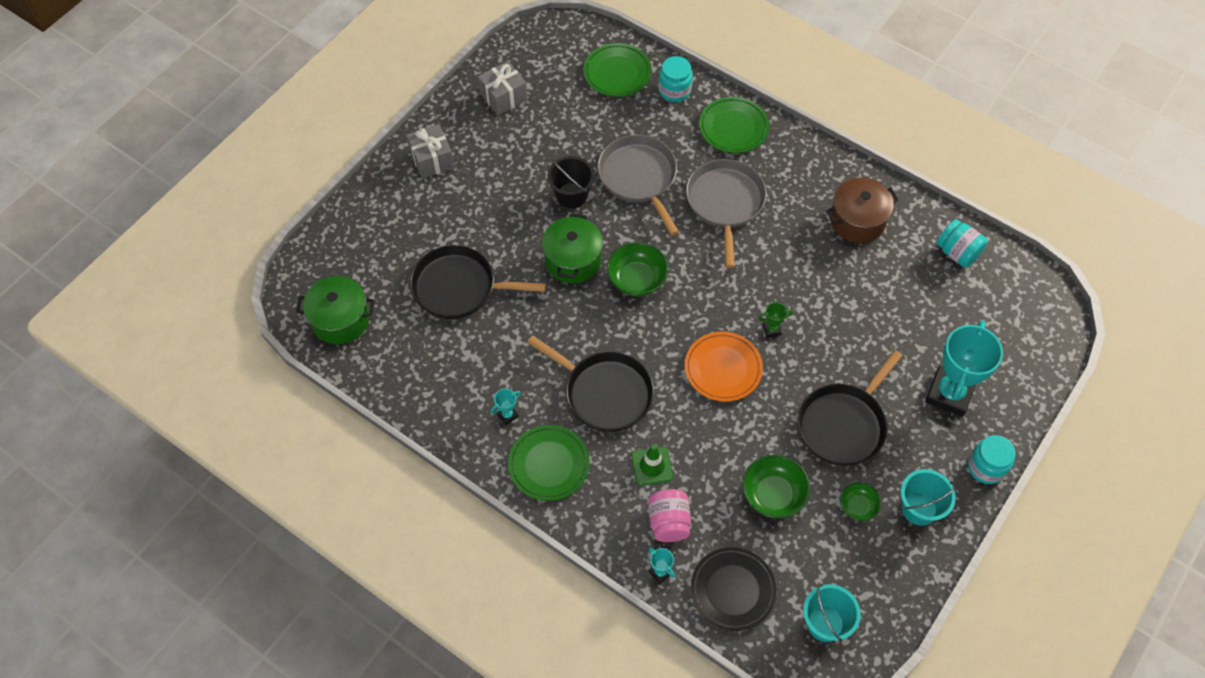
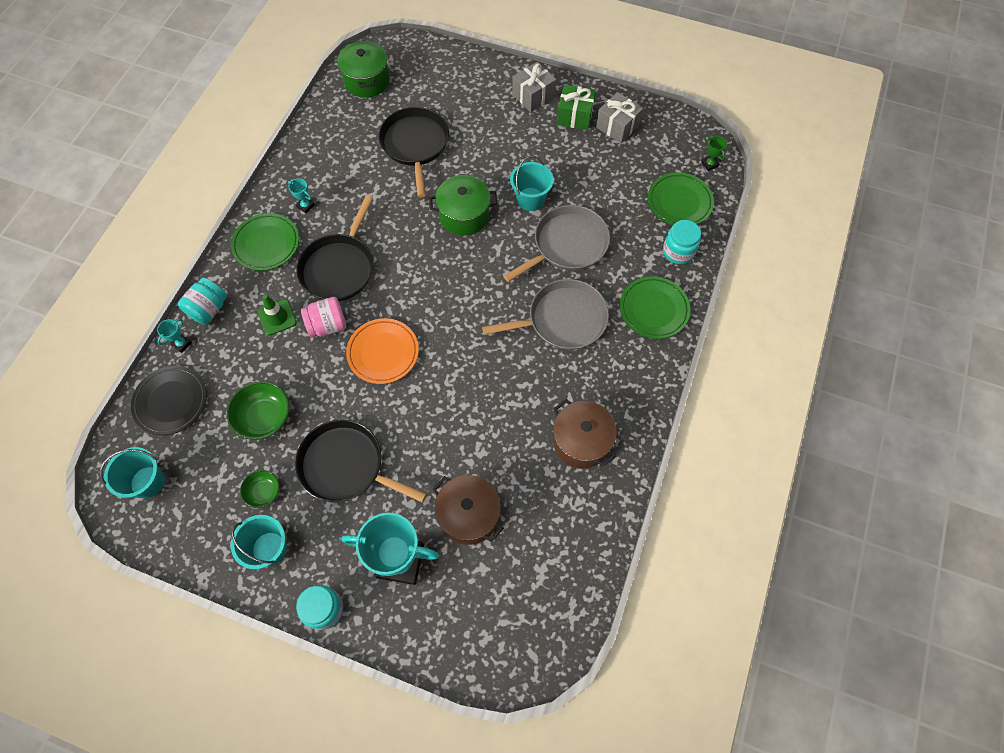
camera: 75 degrees right, 5 degrees up
black bucket [548,156,595,209] -> turquoise bucket [510,156,554,211]
green bowl [607,242,669,297] -> none
pink jar [648,489,691,542] -> pink jar moved to [301,297,346,338]
green trophy [758,302,793,338] -> green trophy moved to [701,136,727,171]
turquoise jar [936,219,988,267] -> turquoise jar moved to [178,278,227,325]
none -> brown pot [433,475,504,545]
none -> green gift [557,84,596,130]

